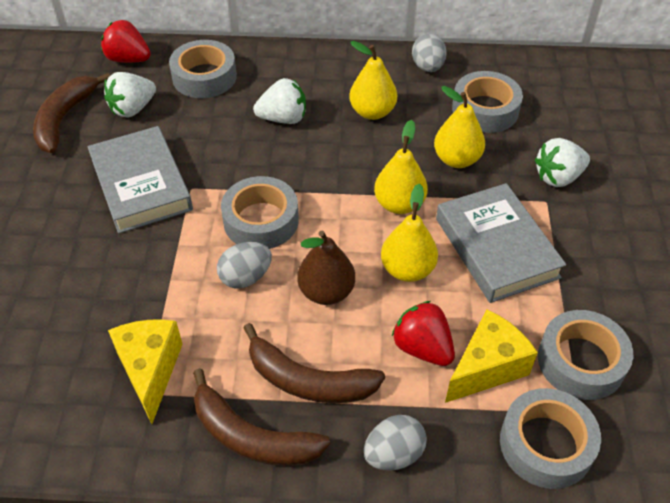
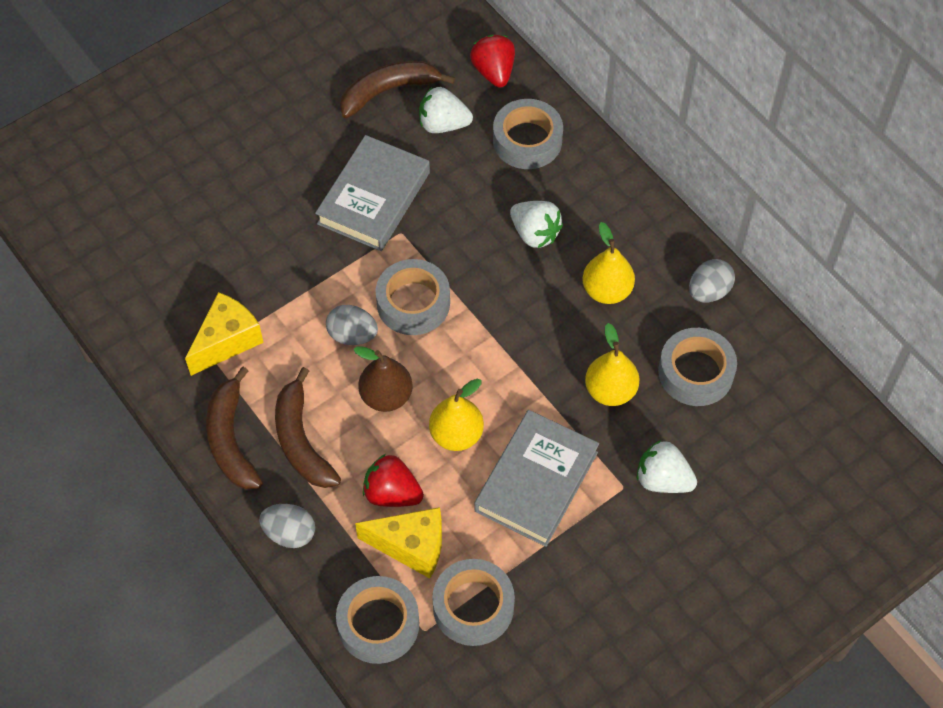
camera: 50 degrees right, 10 degrees up
yellow pear [374,120,428,214] -> none
red strawberry [392,301,455,366] -> red strawberry turned 75 degrees counterclockwise [363,454,424,507]

